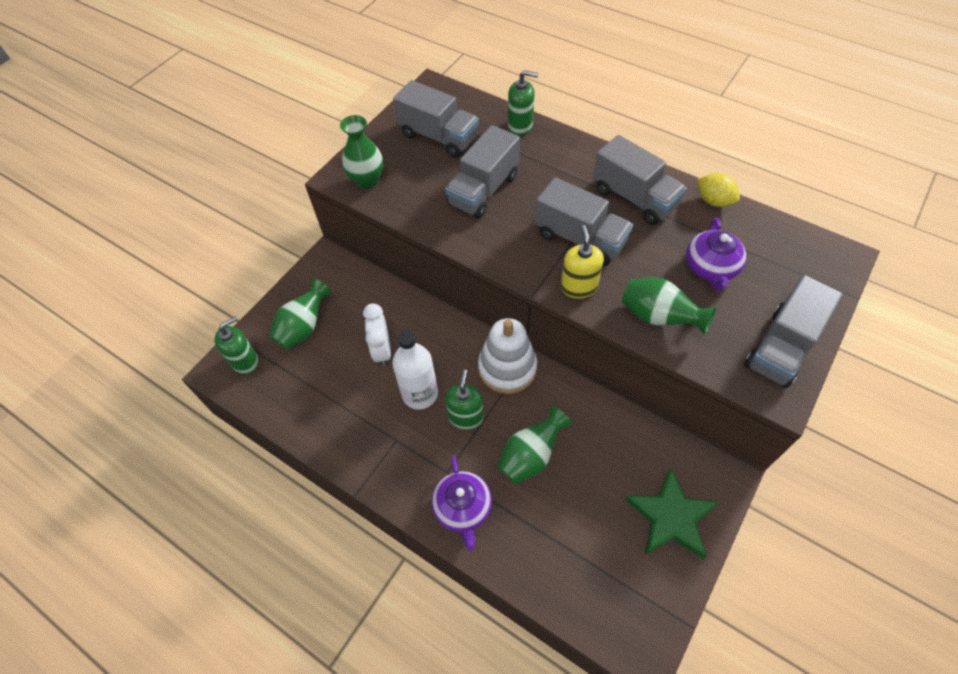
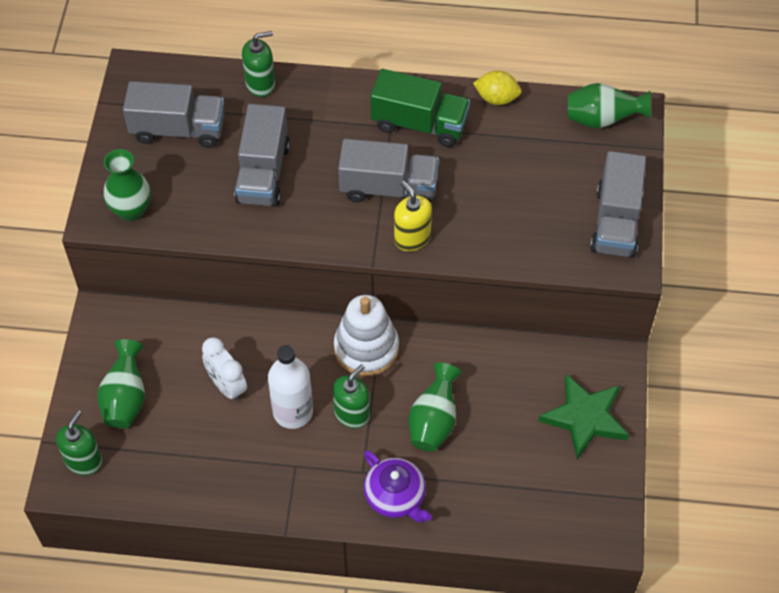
camera: 30 degrees left, 0 degrees up
green soap dispenser [445,370,484,430] -> green soap dispenser turned 60 degrees clockwise [333,364,370,429]
grey truck [593,135,687,225] -> green truck [370,69,470,147]
green vase [622,278,716,335] -> green vase moved to [568,83,650,128]
purple teapot [686,217,747,291] -> none

